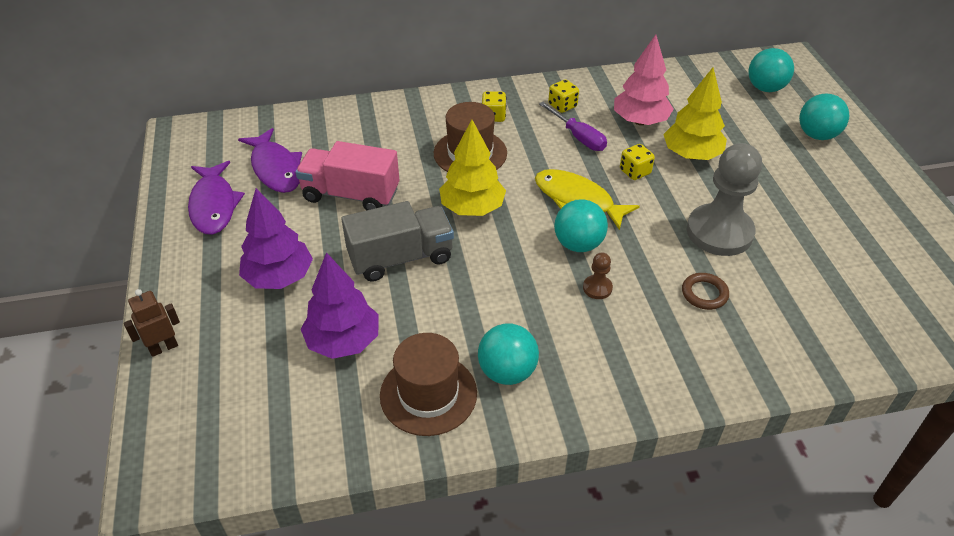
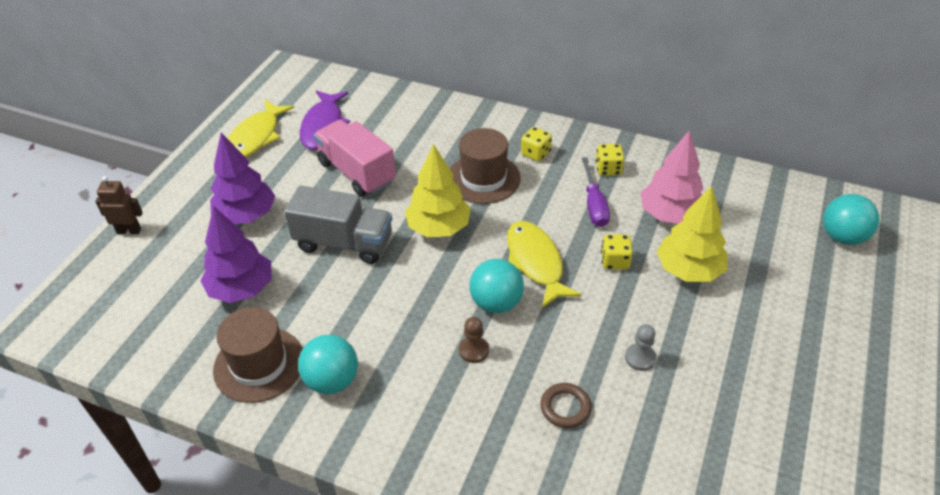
camera: 35 degrees right, 0 degrees up
purple fish [188,161,245,235] -> yellow fish [227,100,294,158]
grey pawn [687,143,762,256] -> grey pawn [625,324,656,371], size x0.42
turquoise ball [799,93,849,140] -> none

